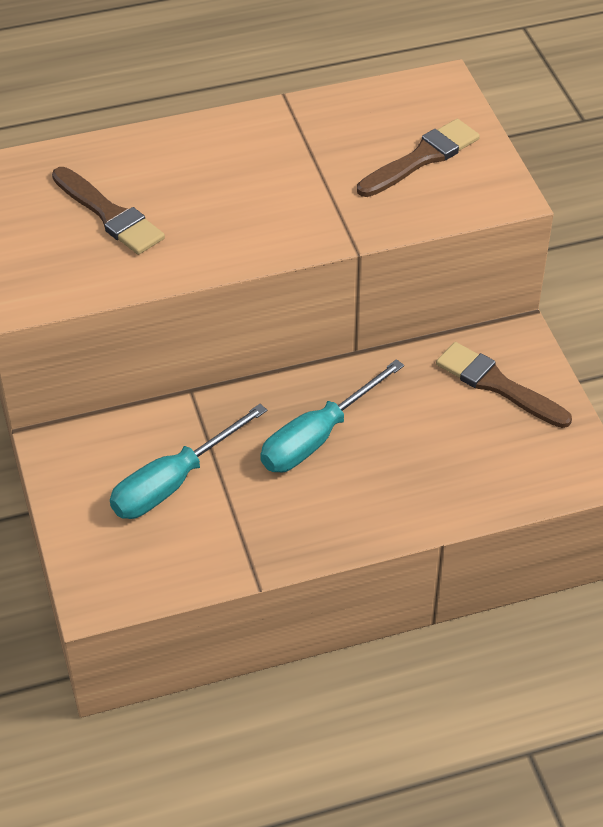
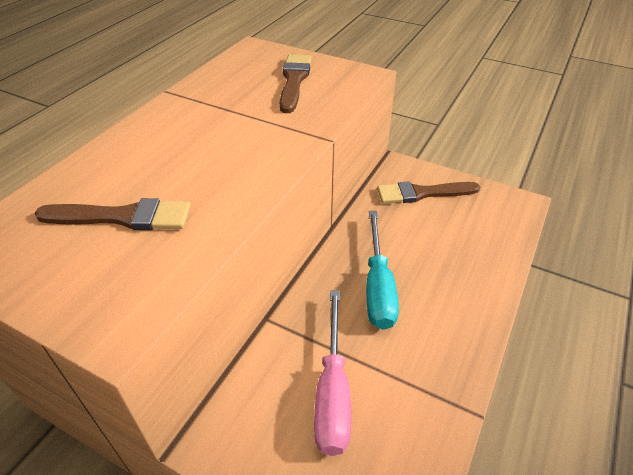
camera: 45 degrees left, 5 degrees down
turquoise screwdriver [110,404,267,519] -> pink screwdriver [314,290,351,456]

